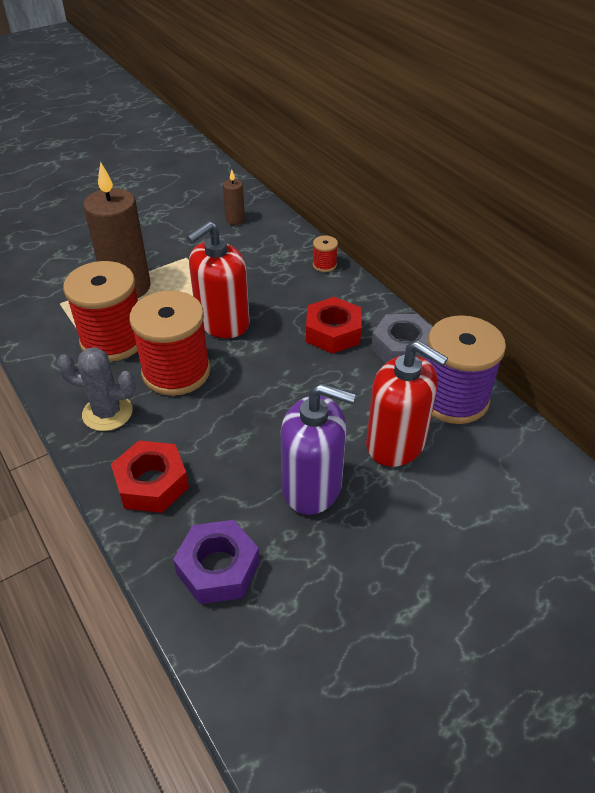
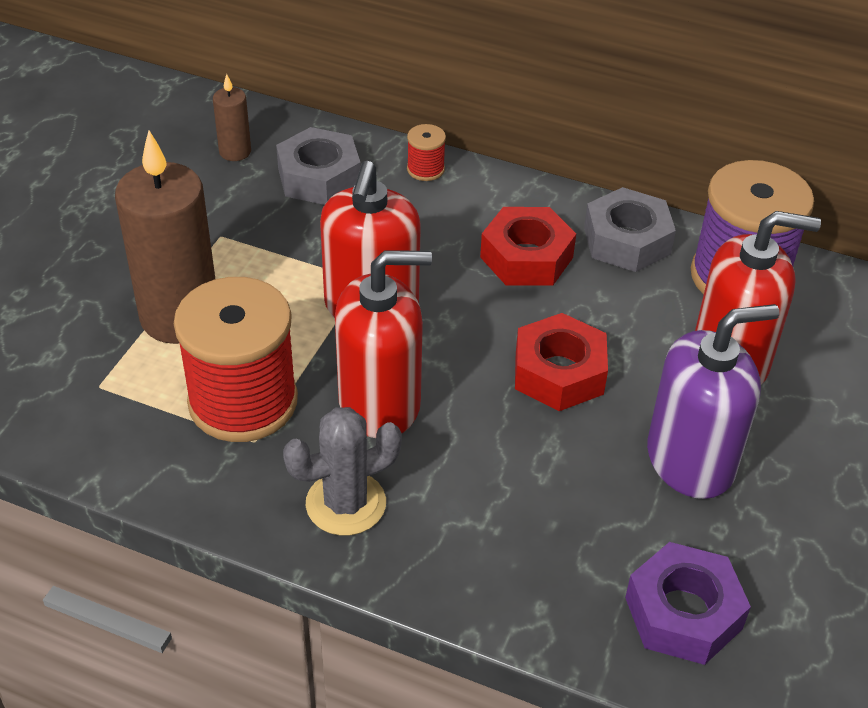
camera: 35 degrees left, 0 degrees up
red nut [111,440,189,513] -> red nut moved to [515,313,608,411]
red spool [129,291,210,396] -> red soap dispenser [335,250,432,438]
none -> grey nut [276,127,361,205]

